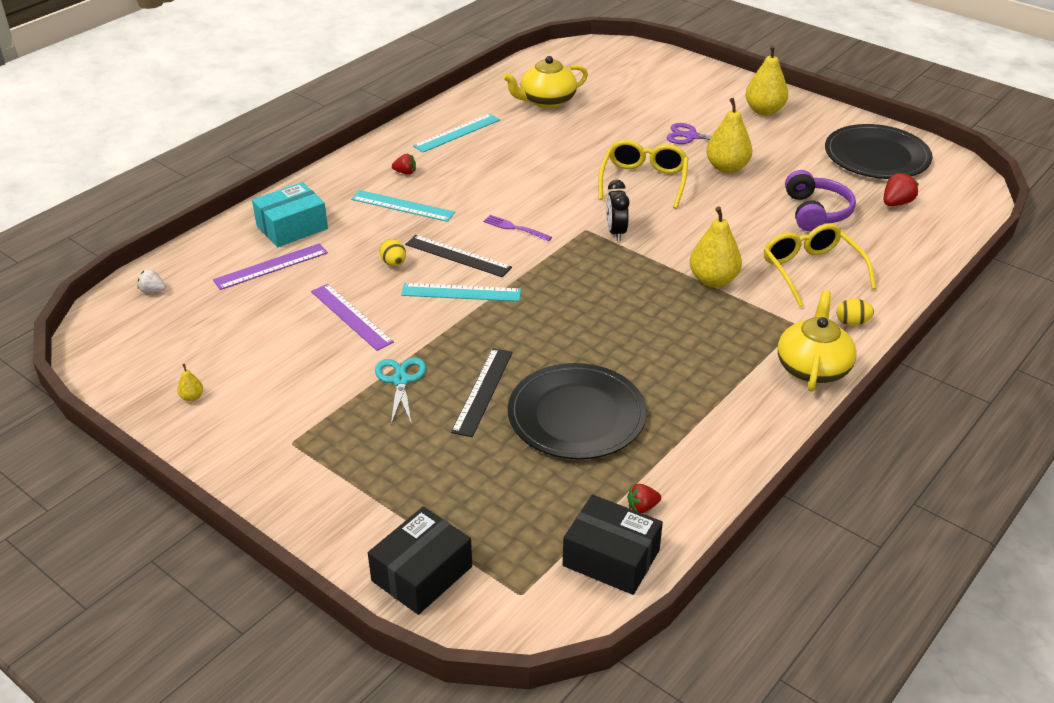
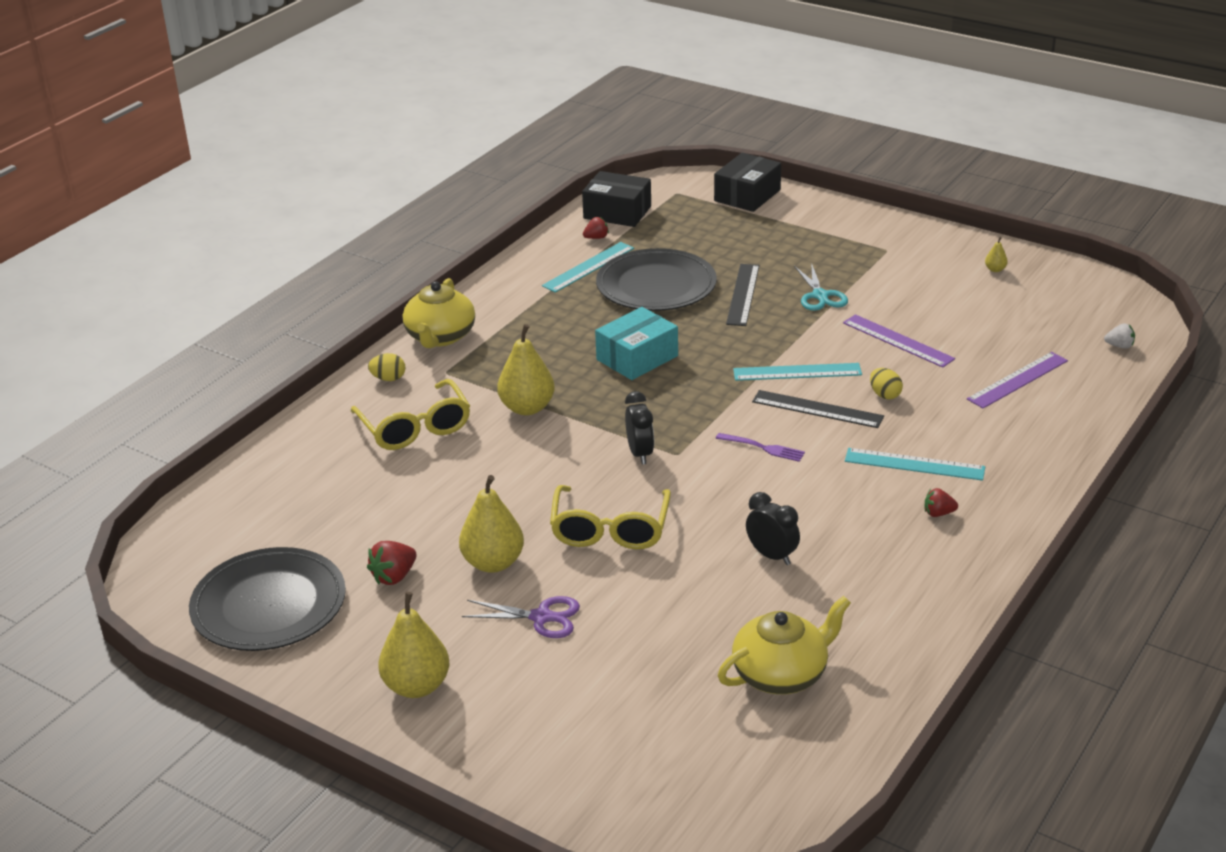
camera: 175 degrees right, 5 degrees down
turquoise box [252,182,328,247] -> turquoise box moved to [595,307,678,380]
turquoise ruler [413,114,500,152] -> turquoise ruler moved to [542,242,634,293]
purple headphones [785,170,856,231] -> none
red strawberry [884,173,919,206] -> red strawberry moved to [367,541,416,585]
none -> black clock [746,492,800,565]

